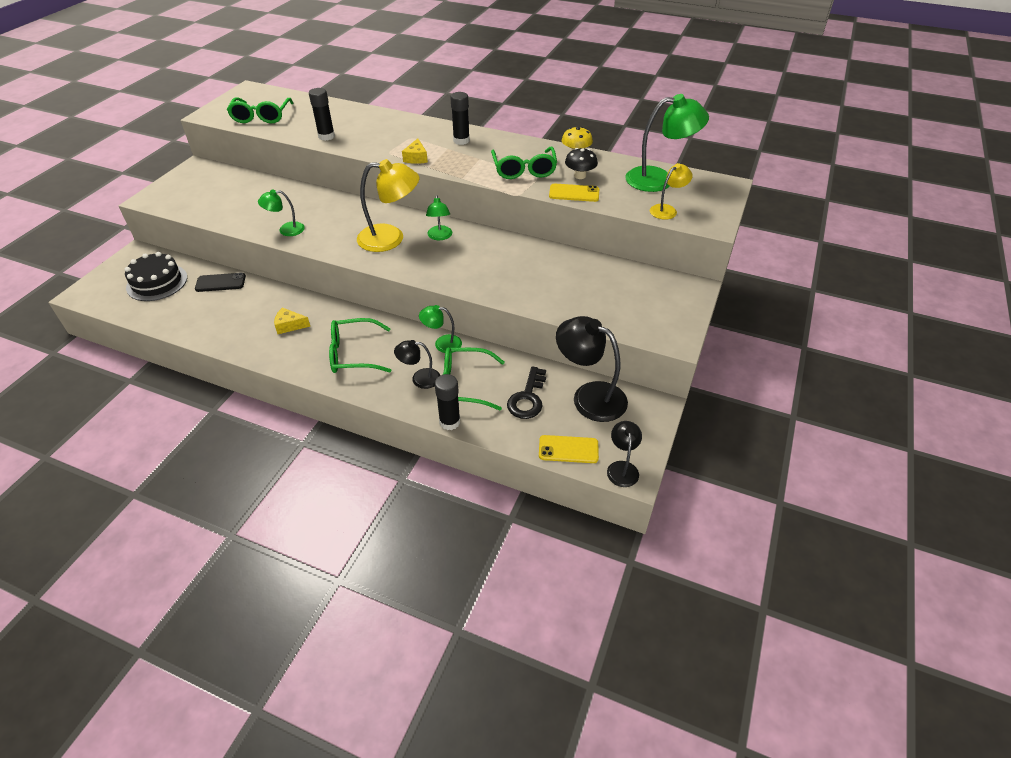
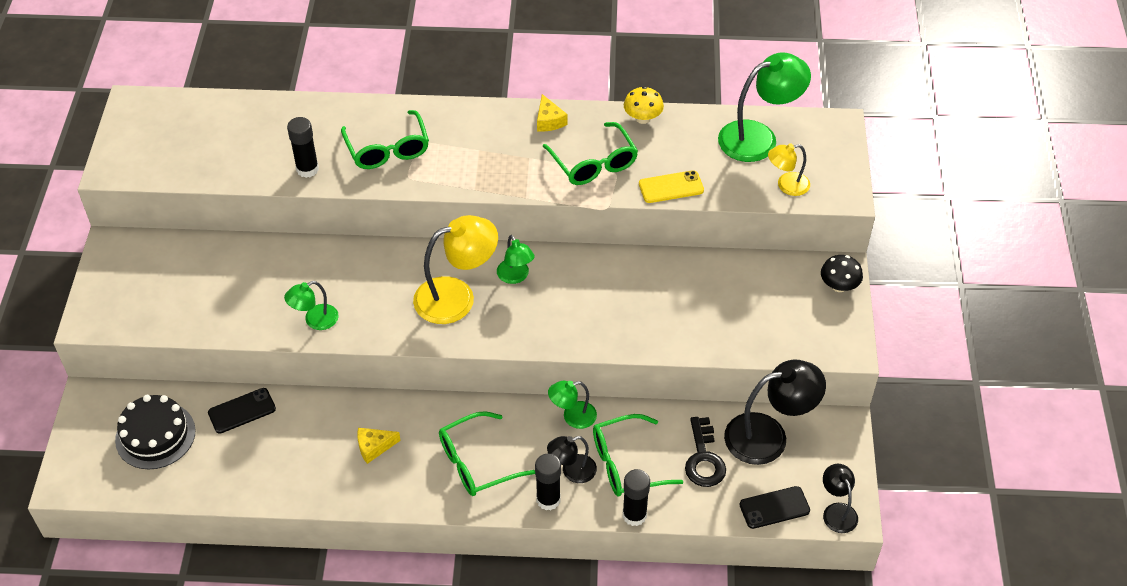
camera: 20 degrees left, 5 degrees up
green glasses [227,97,293,124] -> green glasses moved to [341,110,429,169]
yellow cheese [402,138,428,164] -> yellow cheese moved to [537,94,567,132]
black glue stick [450,92,470,145] -> black glue stick moved to [535,454,561,510]
yellow phone [539,435,599,463] -> black phone [739,486,810,529]
black lamp [556,316,628,422] -> black lamp turned 150 degrees clockwise [724,359,826,465]
black mushroom [565,148,598,179] -> black mushroom moved to [821,255,863,292]
yellow lamp [650,163,693,220] -> yellow lamp turned 135 degrees counterclockwise [768,143,810,196]

